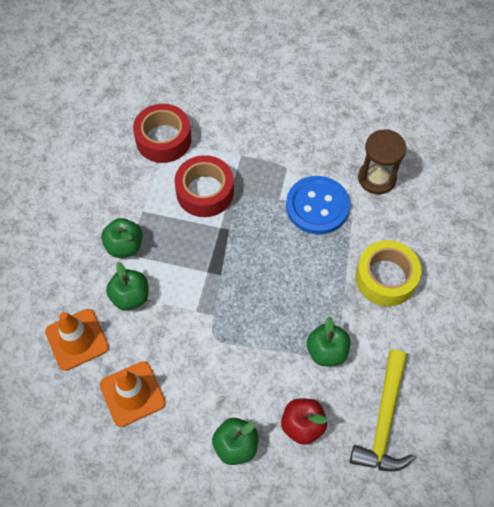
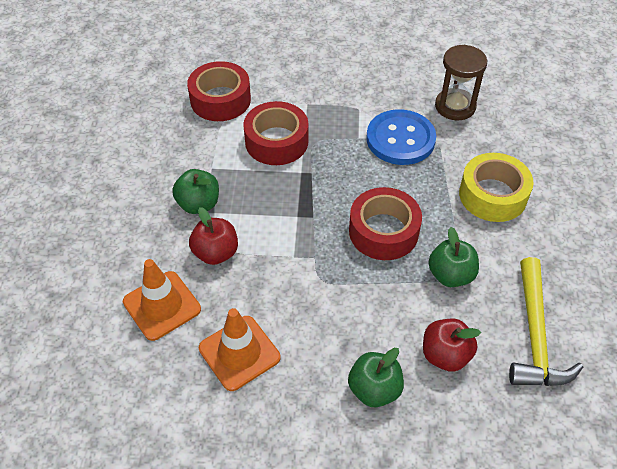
camera: 10 degrees left, 10 degrees down
green apple [106,262,149,311] -> red apple [189,207,238,265]
none -> red tape [349,187,422,260]

